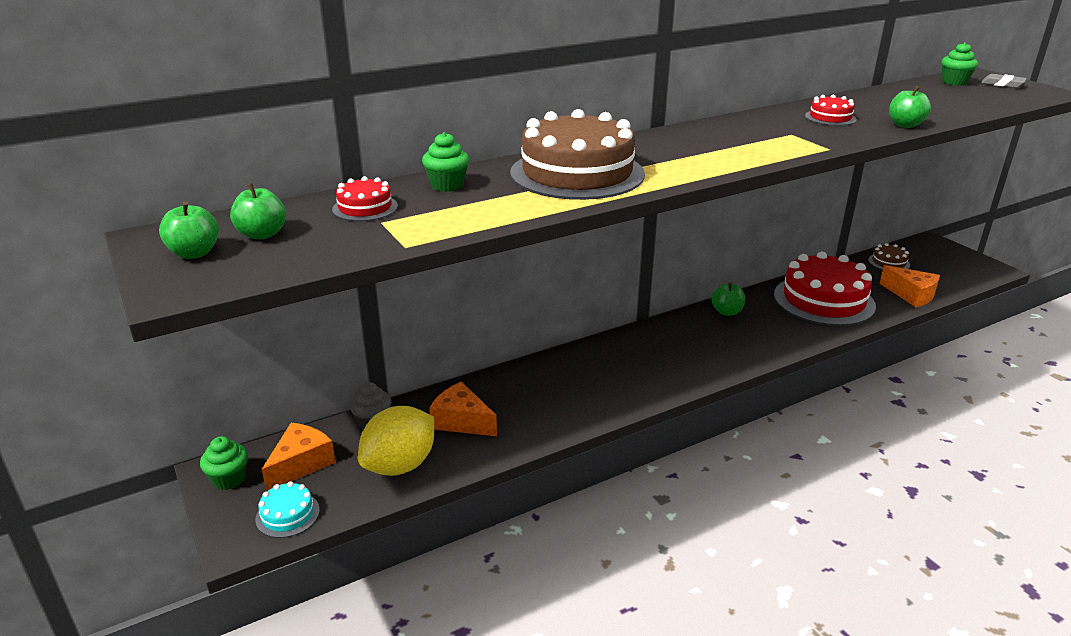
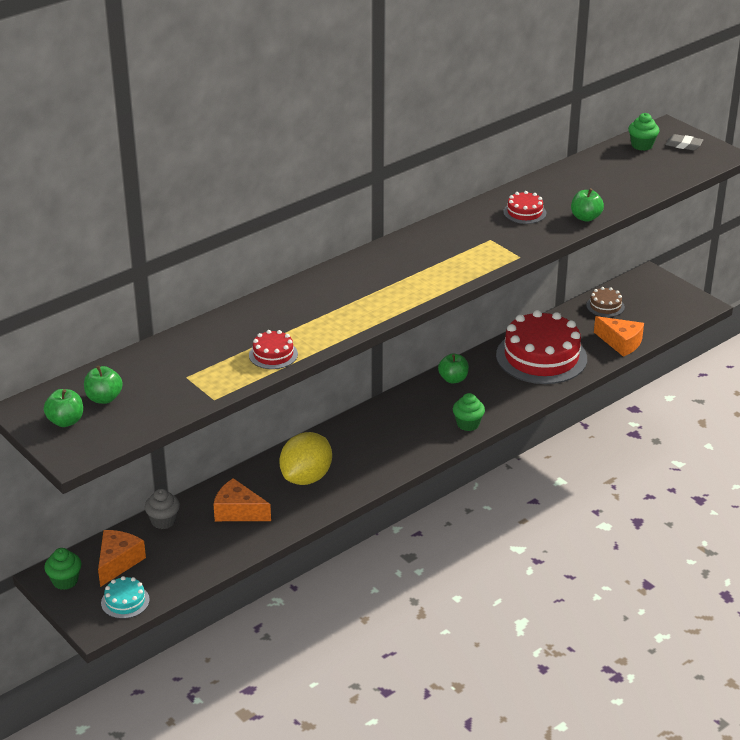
camera: 10 degrees left, 5 degrees up
red cake [332,176,398,221] -> red cake moved to [249,330,298,369]
yellow lemon [358,406,434,476] -> yellow lemon moved to [279,432,332,485]
green cupcake [422,132,469,192] -> green cupcake moved to [453,393,485,431]
brown cake [510,109,645,200] -> none

